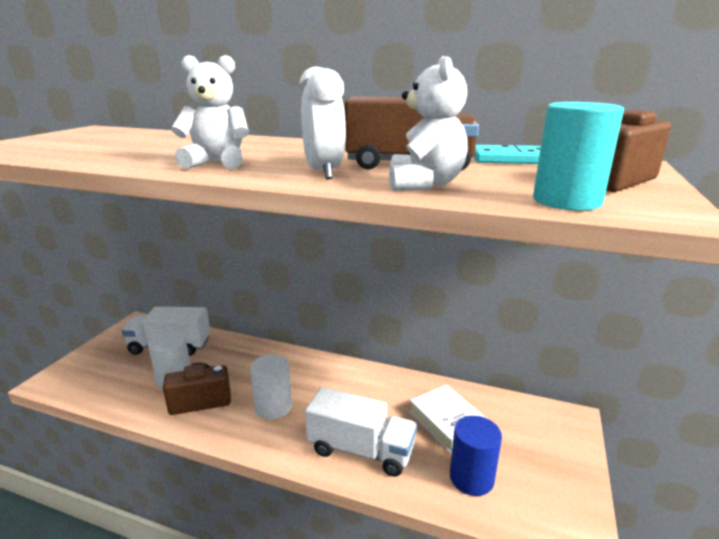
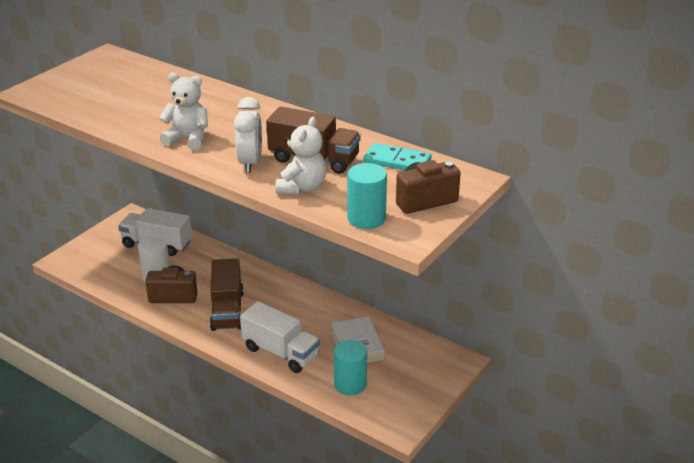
camera: 15 degrees right, 10 degrees up
white cylinder [250,354,292,419] -> brown truck [210,259,244,331]
blue cylinder [450,416,502,496] -> turquoise cylinder [334,340,367,395]

